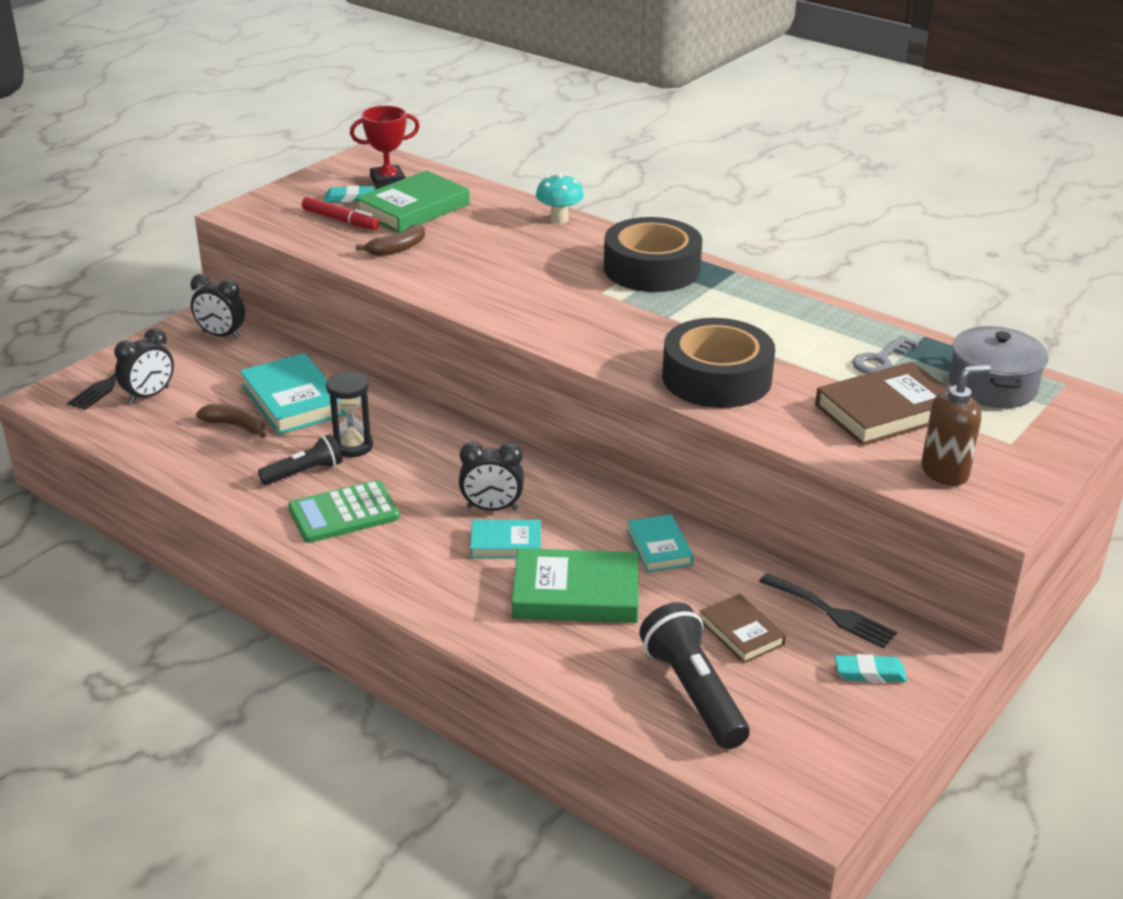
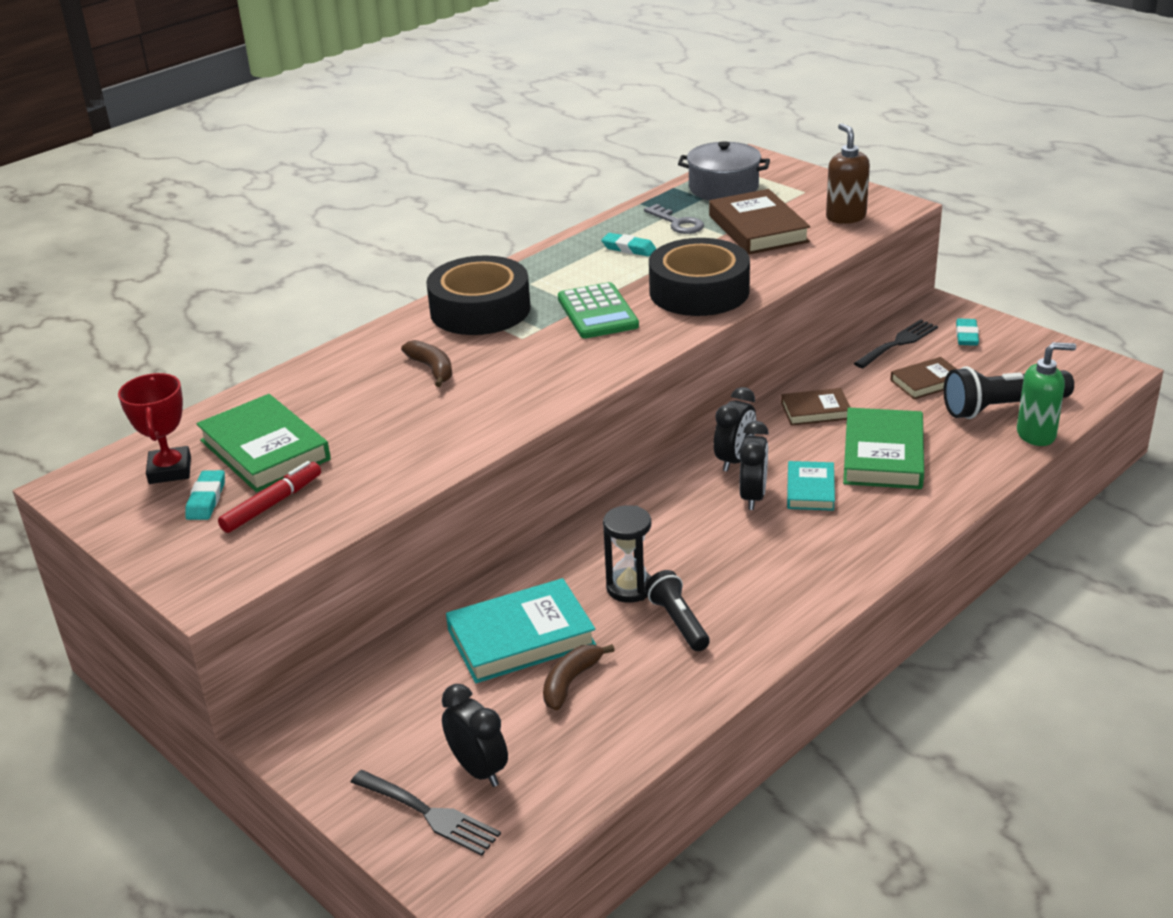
camera: 80 degrees left, 0 degrees up
black clock [191,274,245,339] -> black clock moved to [714,387,756,472]
green calculator [288,480,400,543] -> green calculator moved to [558,282,639,338]
brown banana [356,224,425,256] -> brown banana moved to [401,340,452,387]
turquoise mushroom [536,174,584,224] -> none
turquoise book [627,514,694,572] -> brown book [781,388,851,425]
none -> turquoise eraser [601,233,656,256]
none -> green soap dispenser [1017,342,1076,446]

